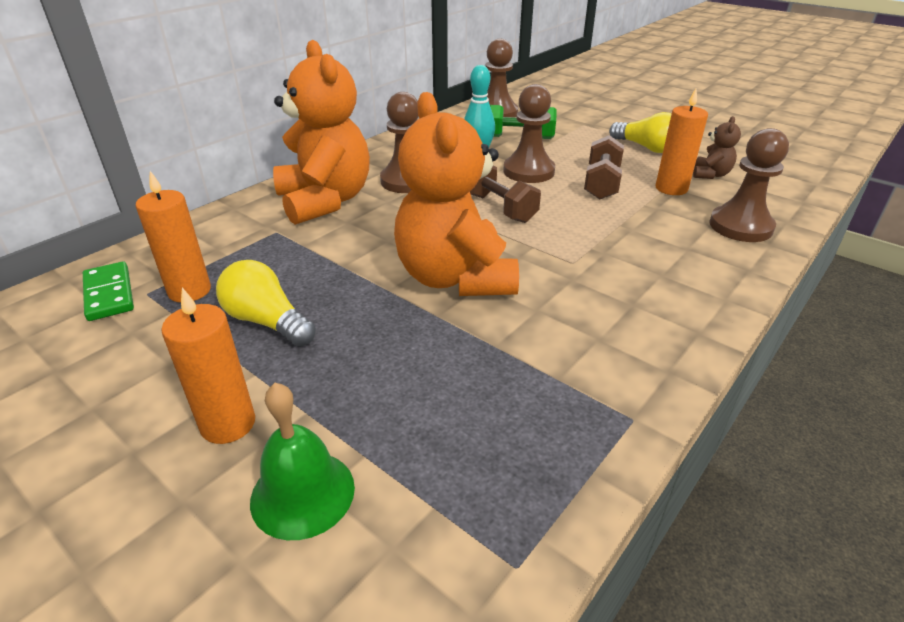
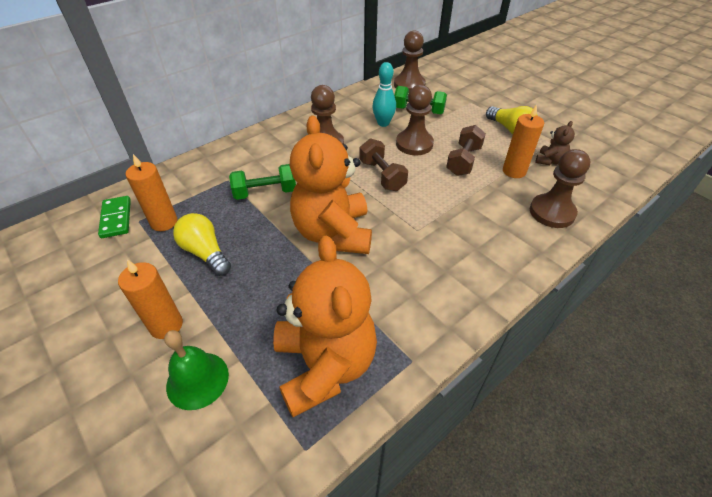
camera: 10 degrees right, 10 degrees up
orange teddy bear [273,40,370,225] -> orange teddy bear moved to [273,235,377,417]
none -> green dumbbell [229,164,296,200]

